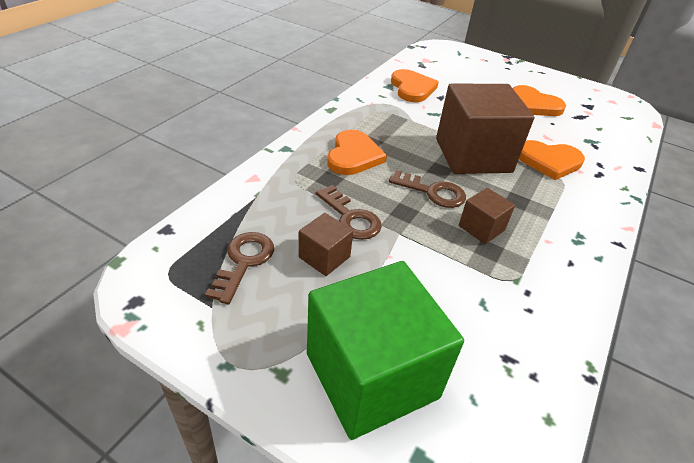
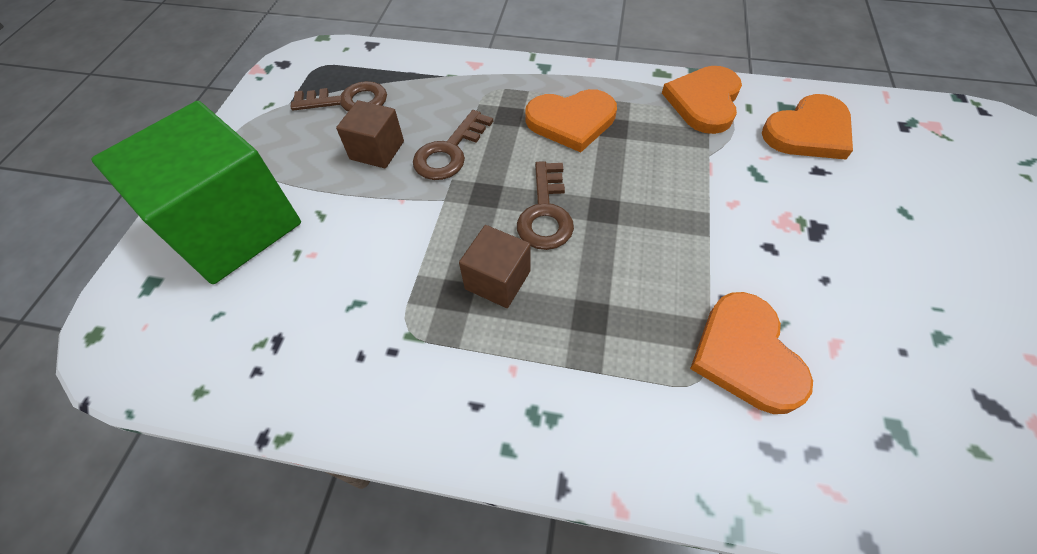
camera: 75 degrees right, 15 degrees up
brown cube [436,83,534,174] -> none
orange heart [513,85,566,116] -> orange heart moved to [662,66,742,134]

